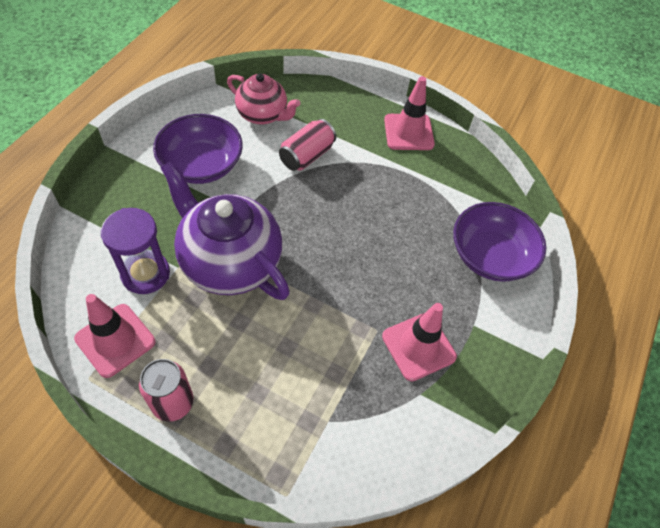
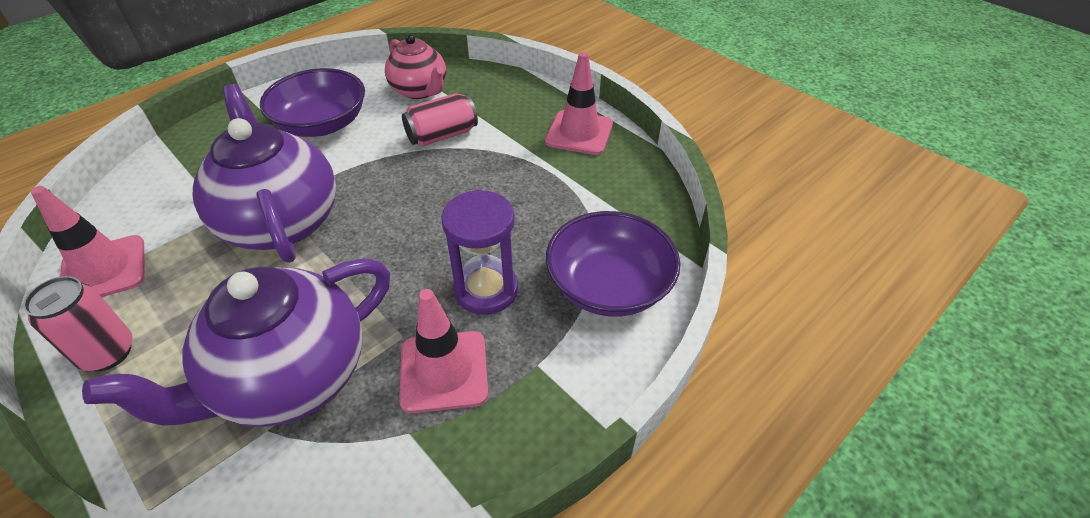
camera: 25 degrees right, 10 degrees down
purple hourglass [101,208,170,294] -> purple hourglass moved to [441,189,518,315]
none -> purple teapot [82,259,390,427]

